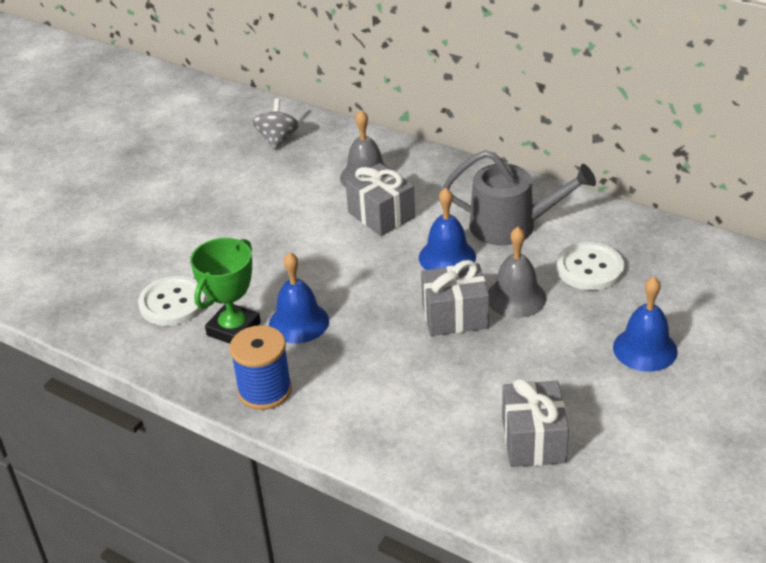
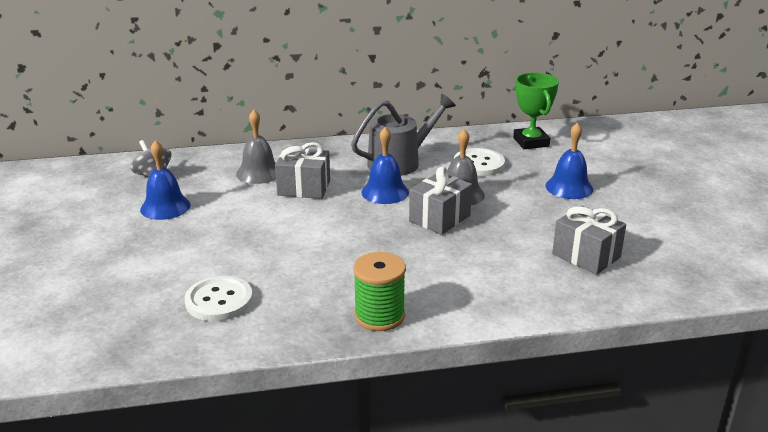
camera: 45 degrees left, 10 degrees down
green trophy [190,238,261,344] -> green trophy moved to [513,72,559,149]
blue spool [230,325,292,410] -> green spool [353,252,406,331]
blue bell [269,252,329,343] -> blue bell moved to [140,140,190,220]

